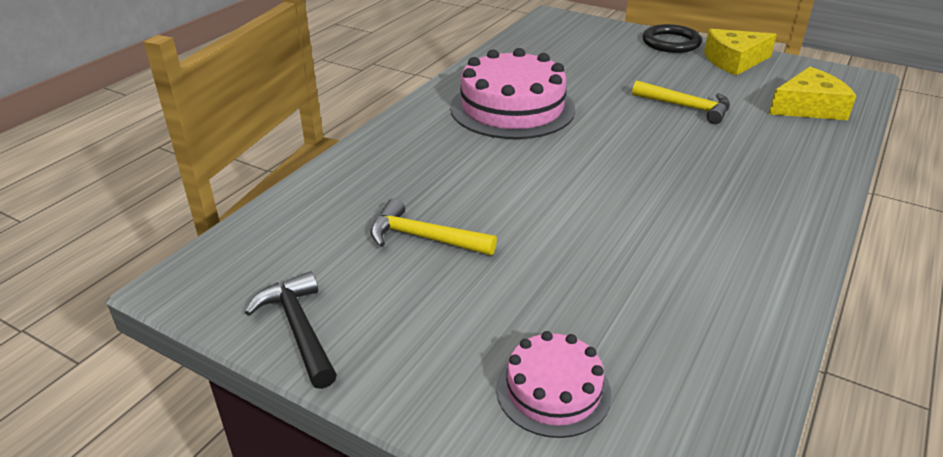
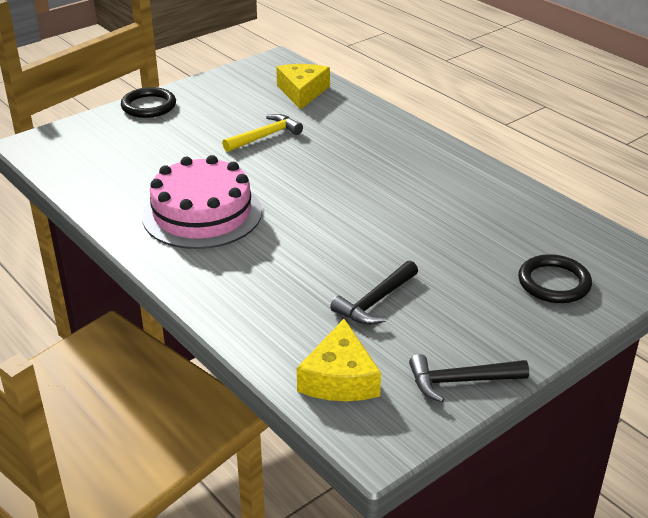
camera: 70 degrees left, 0 degrees up
yellow hammer [370,199,497,255] -> black hammer [330,261,418,325]
pink cake [496,331,612,438] -> black ring [518,254,592,303]
yellow cheese [704,29,777,75] -> yellow cheese moved to [297,319,381,401]

